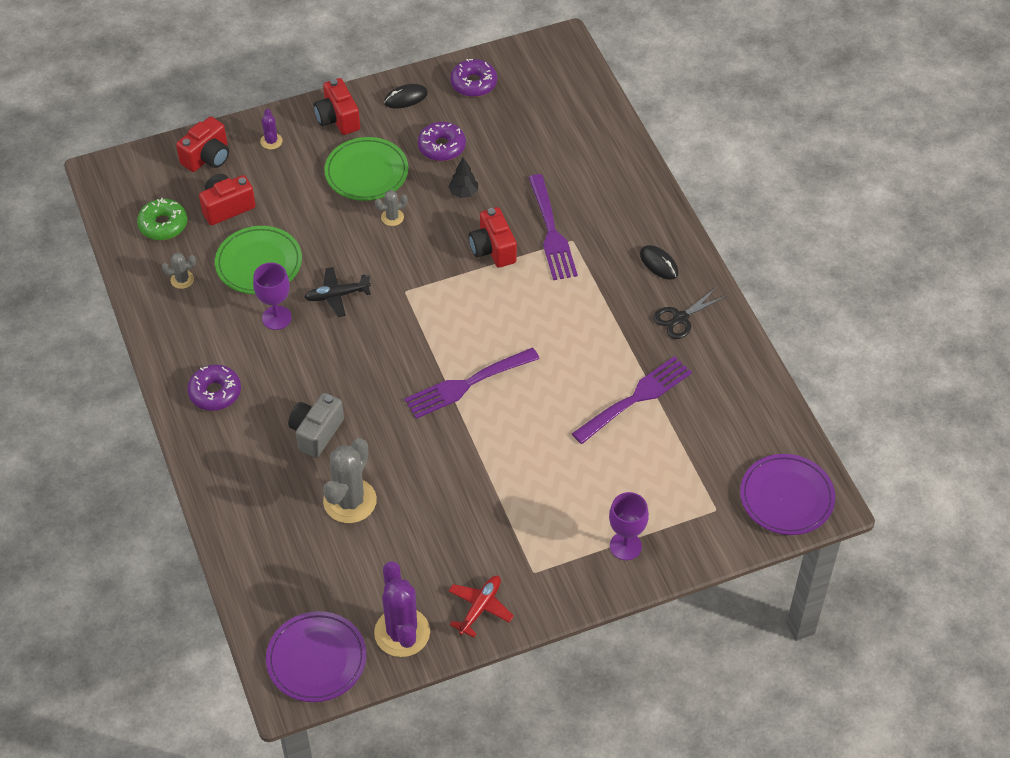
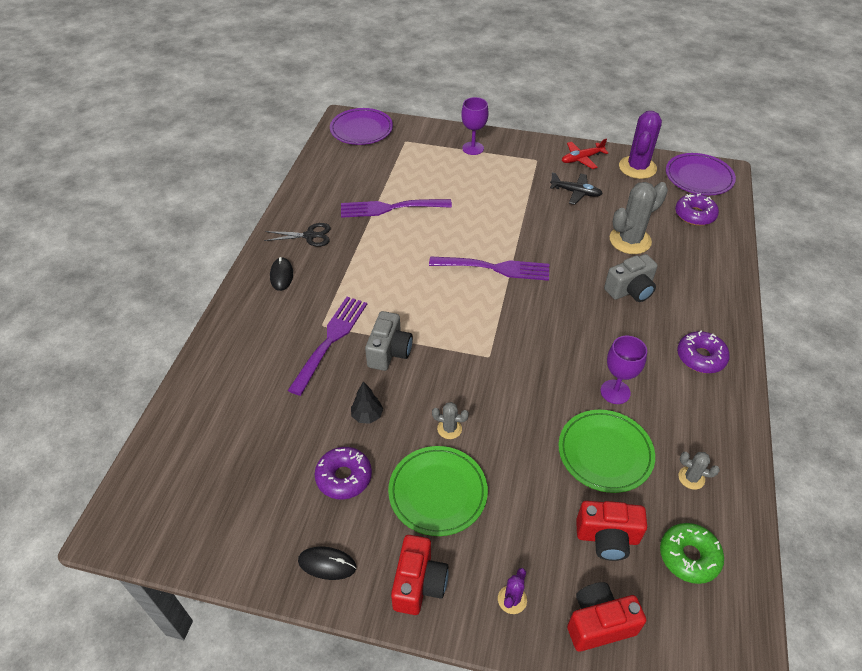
camera: 145 degrees left, 5 degrees down
black plane [304,267,371,317] -> black plane moved to [550,172,603,205]
purple donut [450,59,497,97] -> purple donut moved to [675,193,719,226]
red camera [469,207,517,268] -> grey camera [365,311,413,371]

